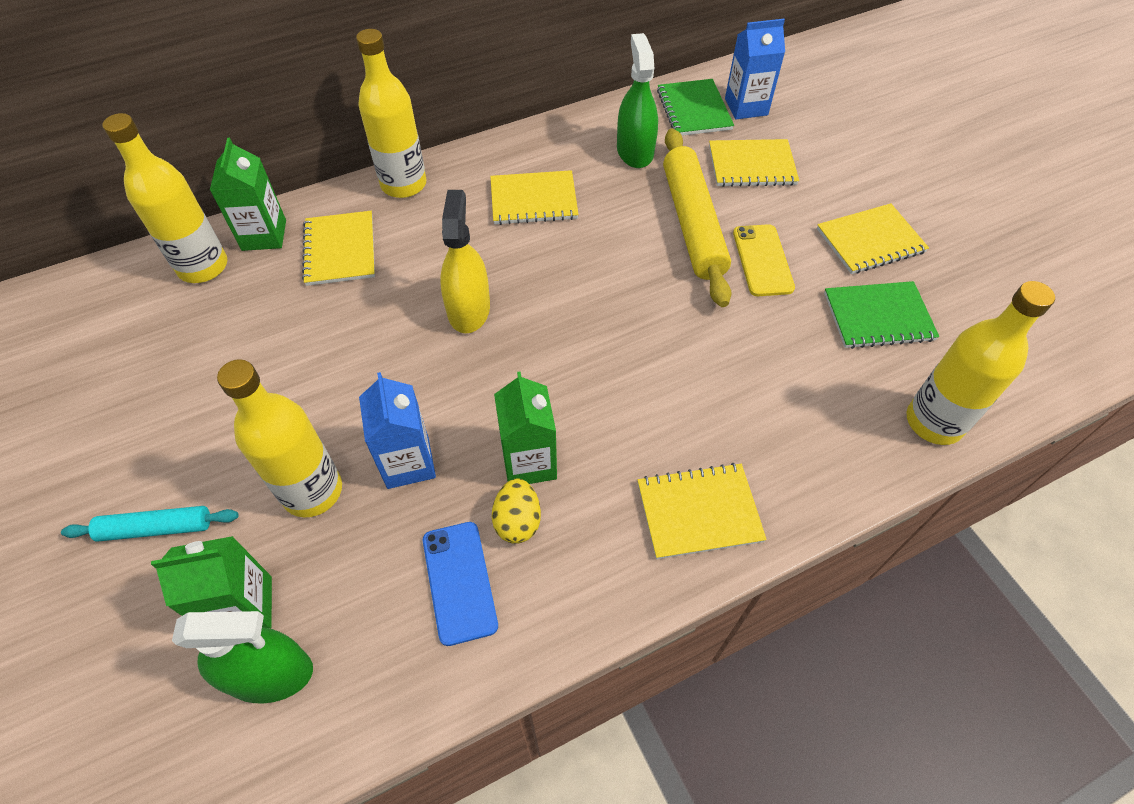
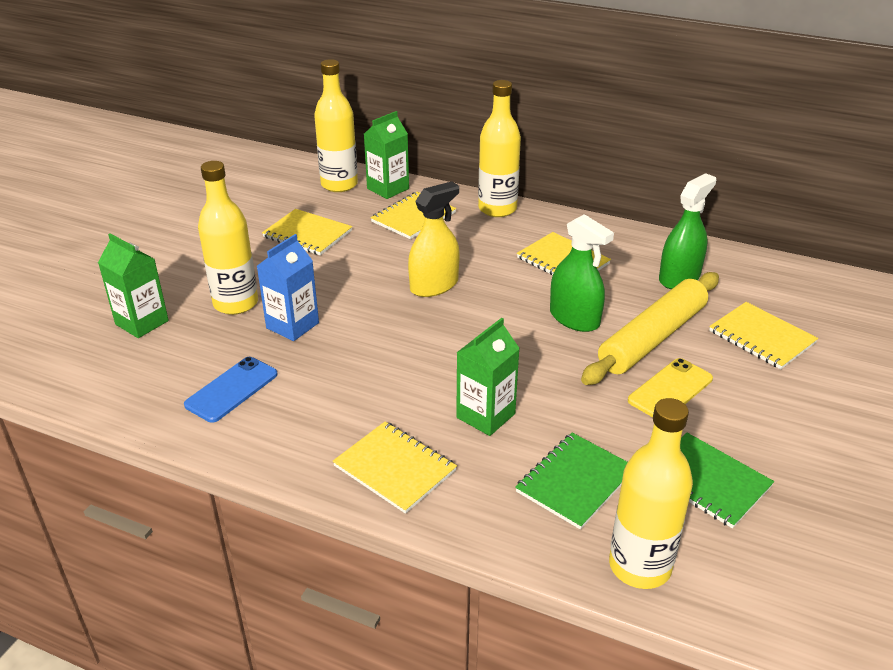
camera: 50 degrees right, 20 degrees down
turquoise rolling pin [61,506,238,541] -> none
green spray bottle [172,611,313,703] -> green spray bottle moved to [550,214,614,332]
yellow egg [492,479,541,544] -> none
green carton [494,371,557,484] -> green carton moved to [456,318,520,436]
green notebook [657,79,734,136] -> green notebook moved to [515,433,628,530]
blue carton [725,19,785,119] -> none
yellow notebook [817,204,929,274] -> yellow notebook moved to [262,209,352,255]

